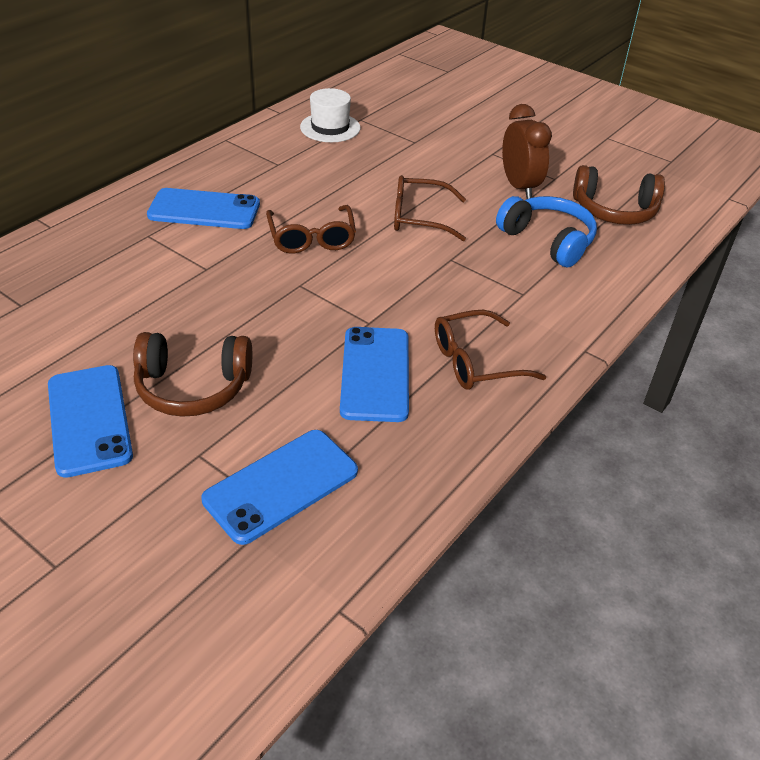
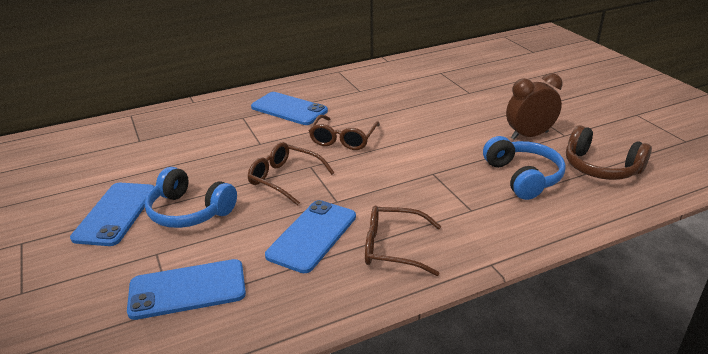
camera: 30 degrees right, 10 degrees down
brown headphones [133,332,252,417] -> blue headphones [145,167,237,228]
white hat [300,88,360,142] -> none
brown glasses [394,175,466,241] -> brown glasses moved to [248,142,335,206]
brown clock [502,104,552,199] -> brown clock turned 120 degrees counterclockwise [506,73,562,140]

